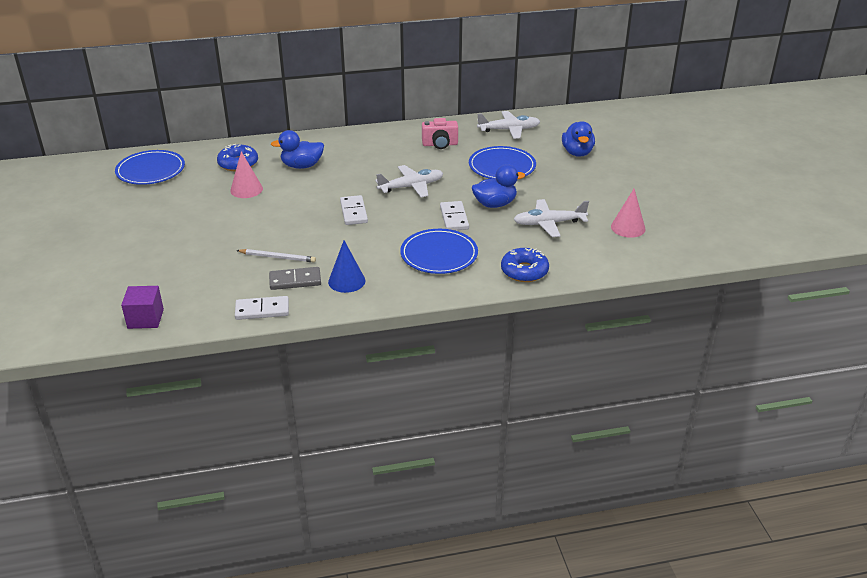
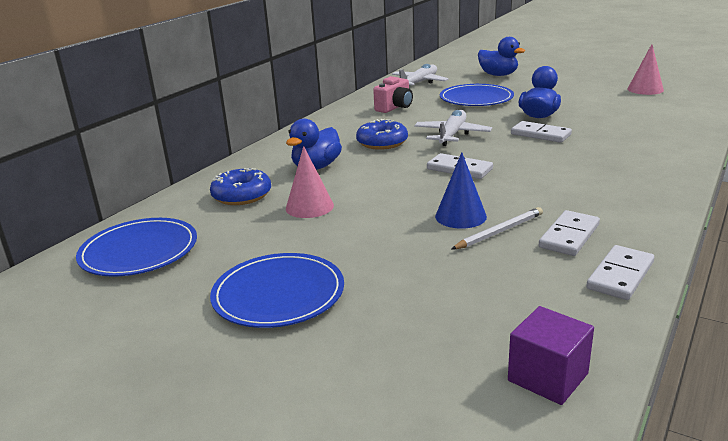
camera: 45 degrees left, 10 degrees down
grey domino [269,267,321,290] -> white domino [539,210,600,256]
blue cone [328,240,365,293] -> blue cone moved to [435,152,487,229]
blue plate [400,229,478,274] -> blue plate moved to [210,253,344,328]
blue donut [501,248,549,282] -> blue donut moved to [356,119,408,150]
white plane [513,199,589,237] -> none

